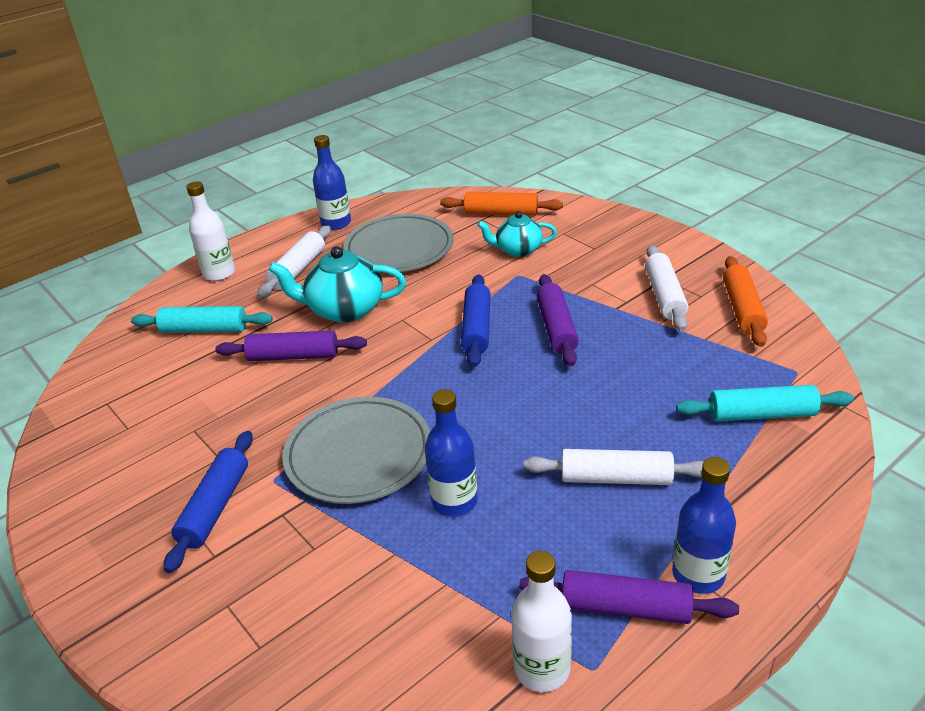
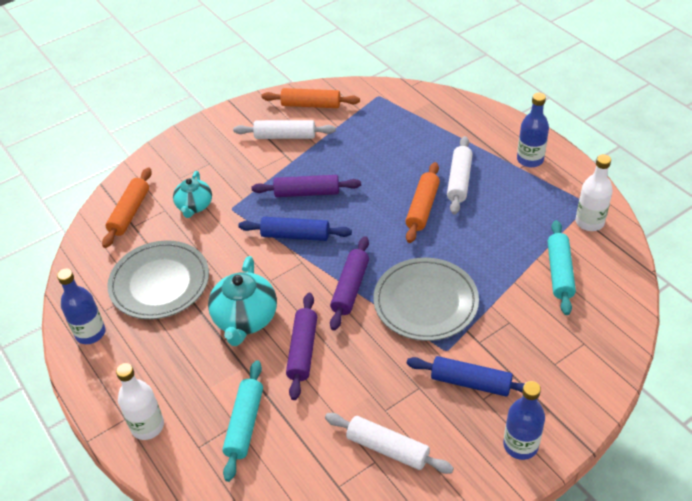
camera: 85 degrees left, 10 degrees up
white rolling pin [257,226,331,298] -> white rolling pin moved to [325,413,454,474]
blue bottle [425,389,478,517] -> blue bottle moved to [503,381,545,460]
purple rolling pin [519,570,739,624] -> purple rolling pin moved to [330,236,369,331]
turquoise rolling pin [676,385,854,421] -> turquoise rolling pin moved to [548,220,576,315]
none -> orange rolling pin [405,162,440,243]

